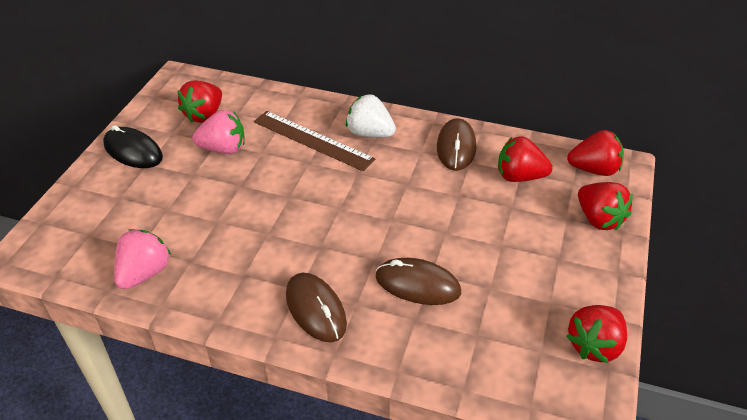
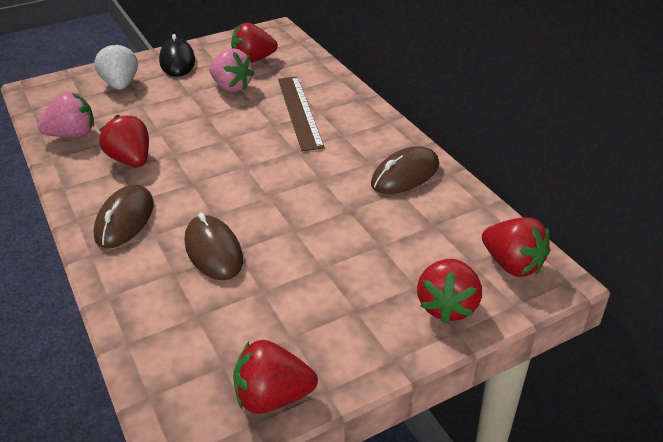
camera: 45 degrees right, 5 degrees down
white strawberry [346,94,396,137] -> white strawberry moved to [94,43,138,90]
red strawberry [498,136,553,182] -> red strawberry moved to [99,115,149,167]

